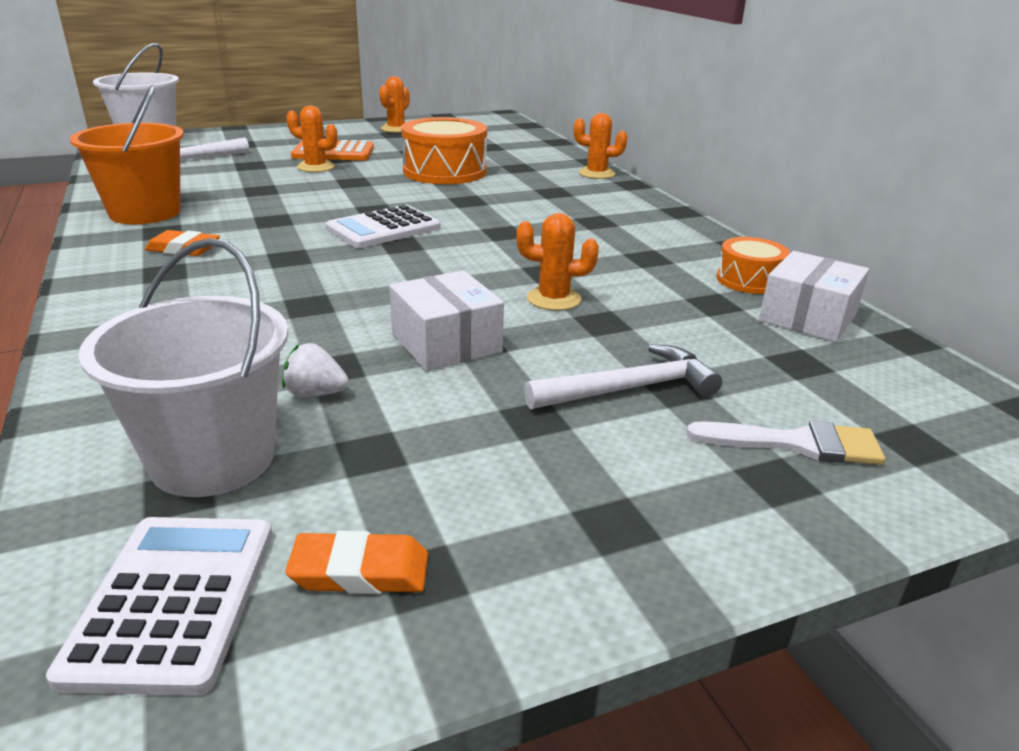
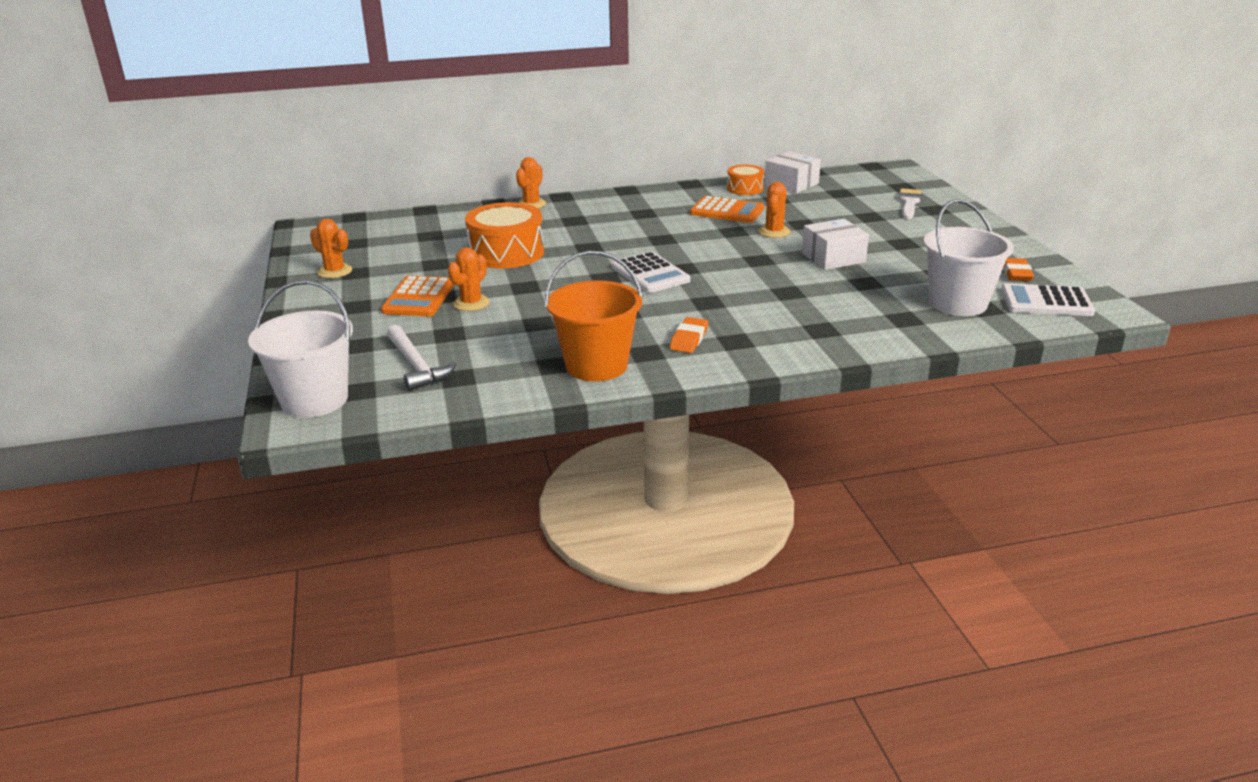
camera: 80 degrees left, 0 degrees up
white strawberry [282,343,349,397] -> none
white hammer [524,344,722,409] -> none
none -> orange calculator [690,196,764,223]

